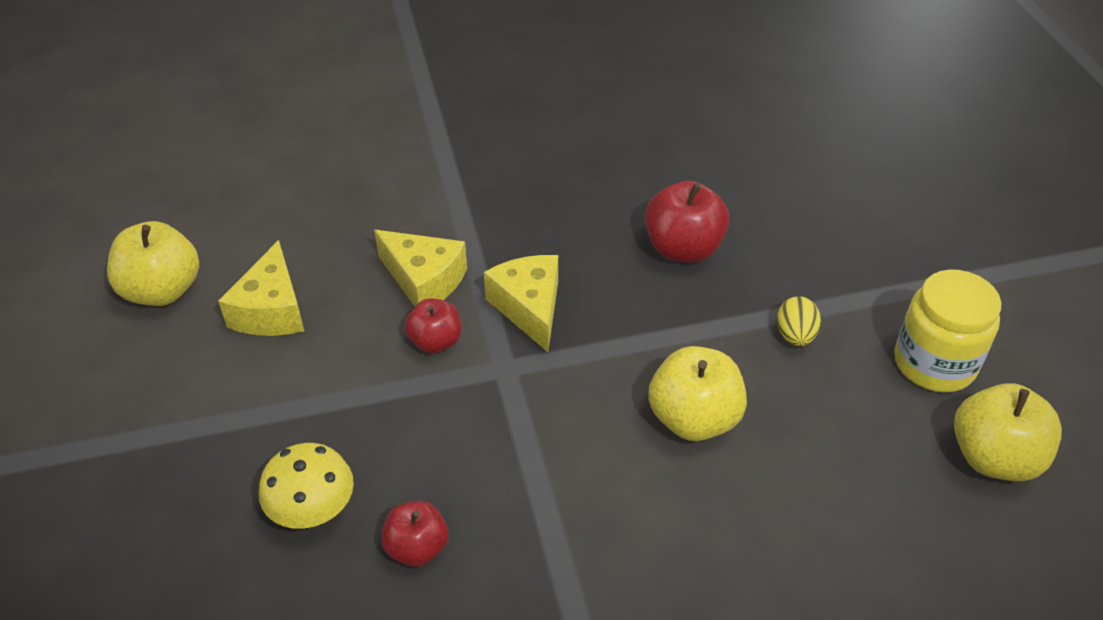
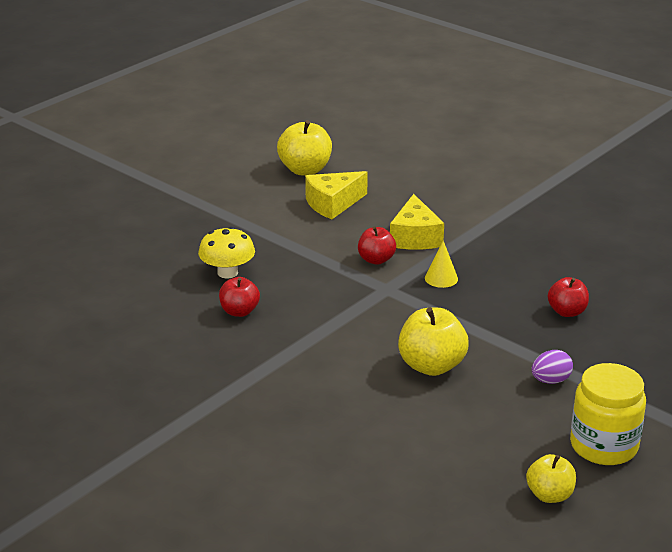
camera: 55 degrees right, 15 degrees down
yellow cheese [484,255,558,352] -> yellow cone [425,241,458,288]
red apple [645,181,729,263] -> red apple [548,277,589,317], size x0.62
yellow egg [777,296,821,346] -> purple egg [532,350,573,384]
yellow apple [954,383,1062,481] -> yellow apple [526,454,576,503], size x0.62

